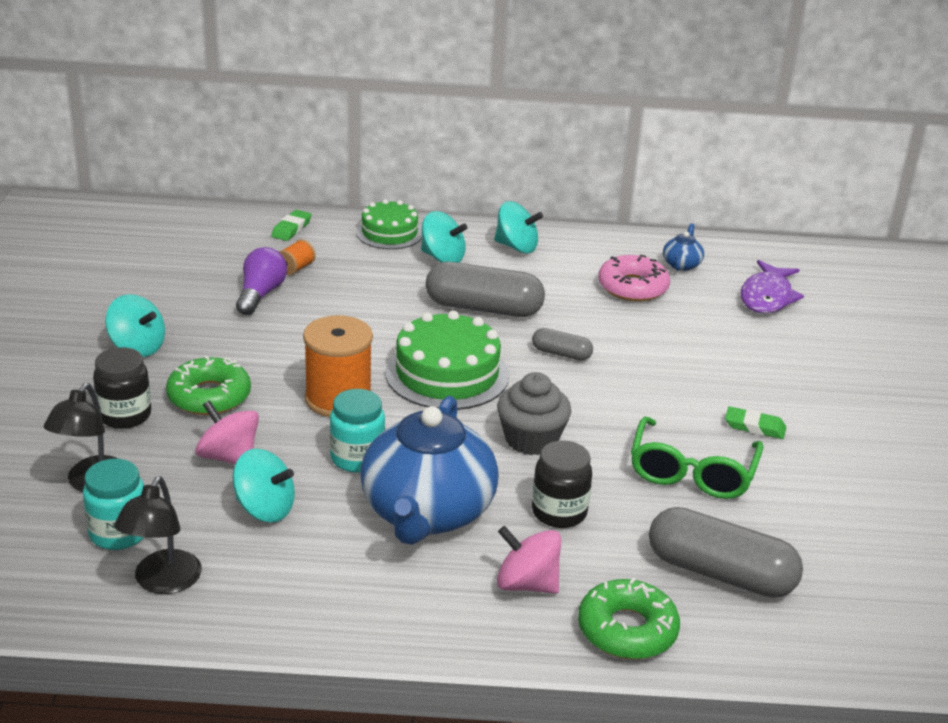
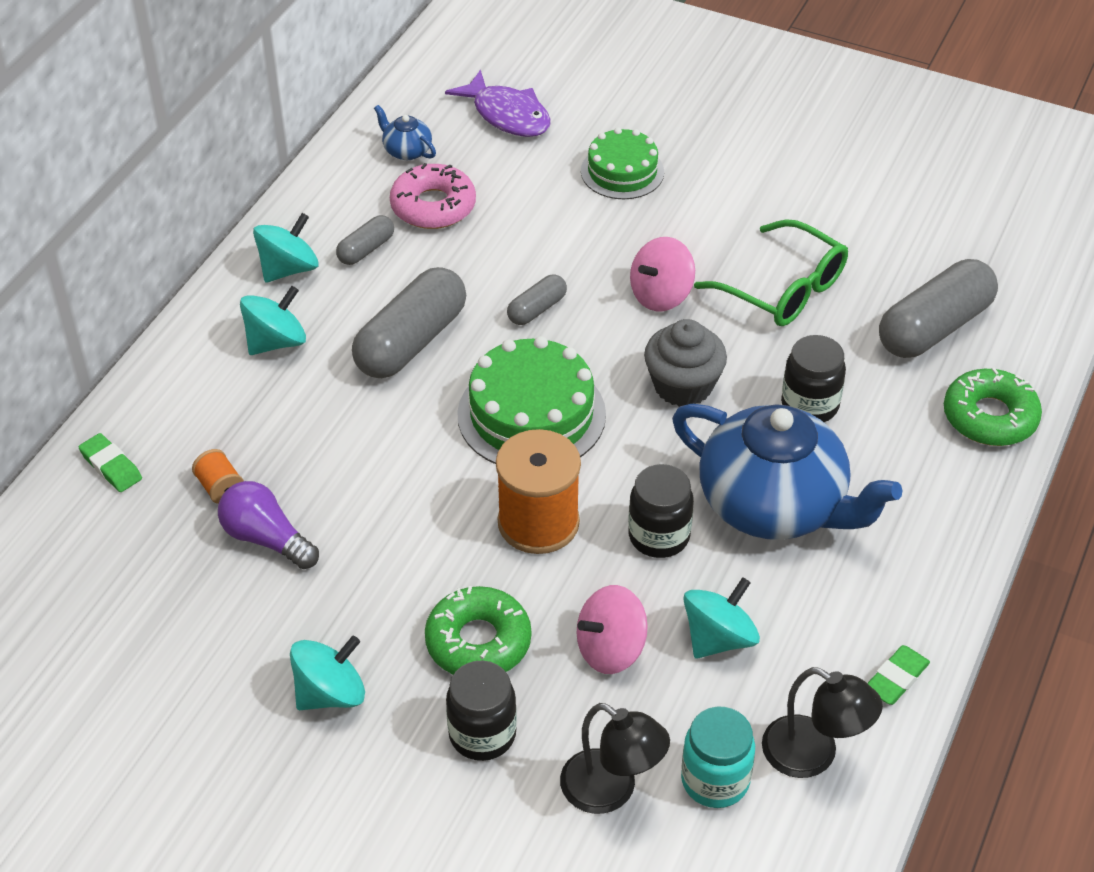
camera: 65 degrees left, 15 degrees up
turquoise jar [330,389,385,473] -> black jar [628,464,694,558]
green cake [356,199,422,249] -> green cake moved to [581,127,664,199]
pink spinning top [497,526,561,594] -> pink spinning top moved to [630,237,695,311]
green eraser [725,406,786,439] -> green eraser moved to [868,645,930,705]
none -> grey capsule [336,215,394,265]

